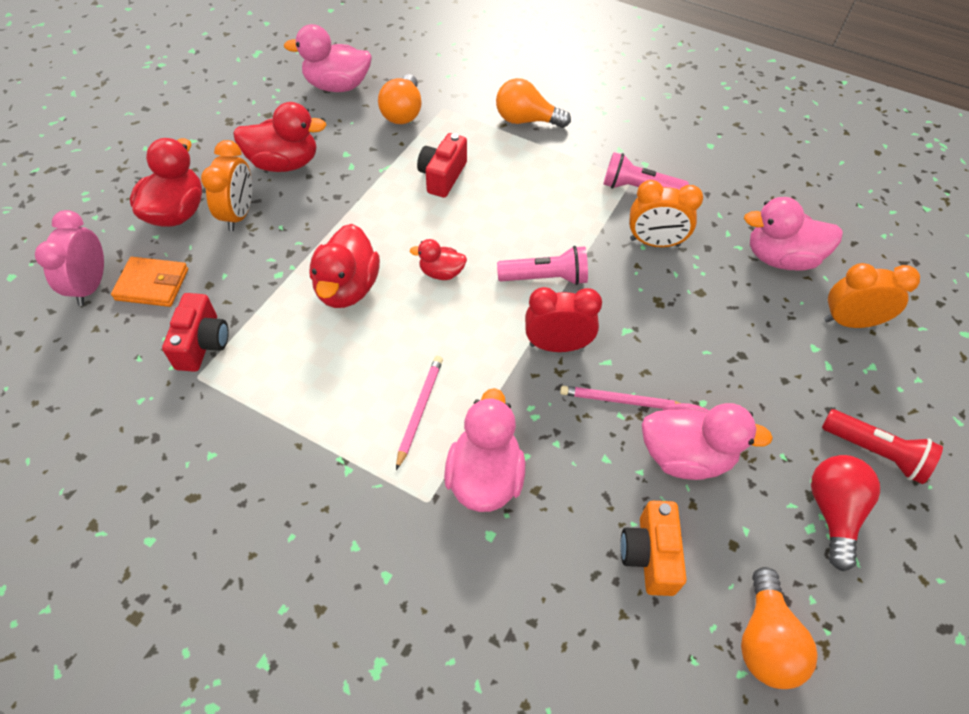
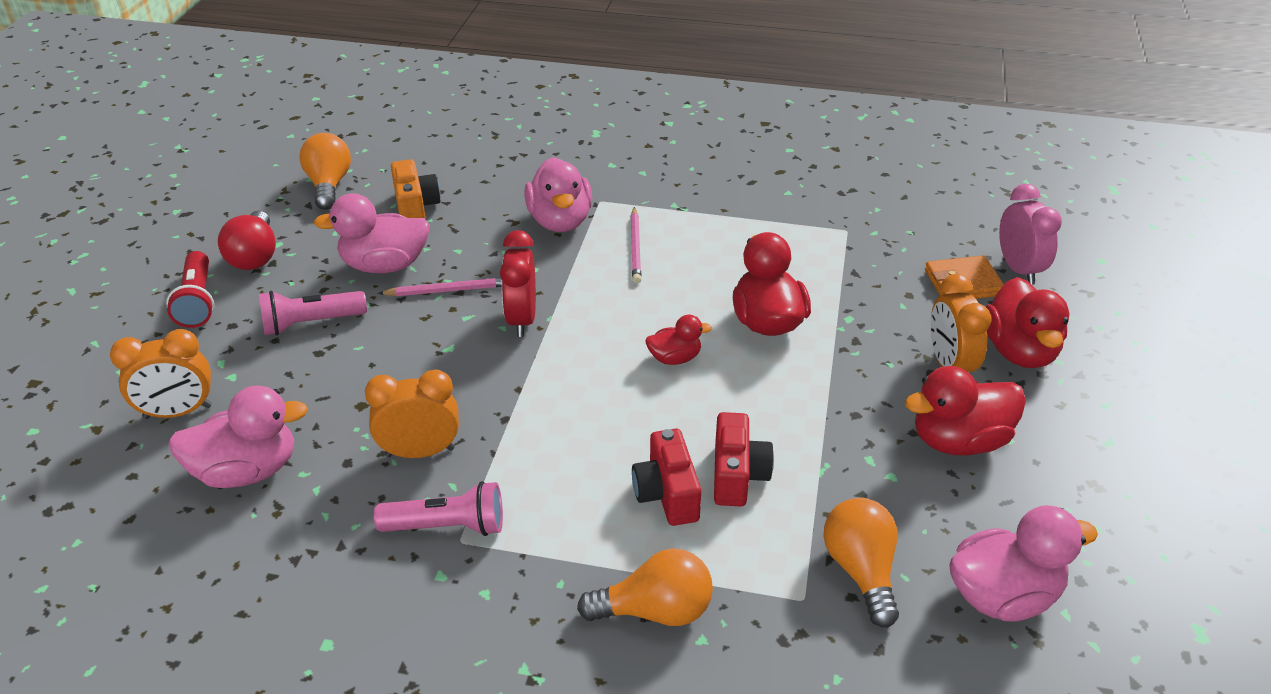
camera: 165 degrees right, 15 degrees down
red camera [162,293,229,372] -> red camera moved to [632,429,701,526]
pink flashlight [497,246,588,285] -> pink flashlight moved to [259,291,367,336]
red clock [525,287,602,352] -> red clock turned 105 degrees clockwise [500,230,536,337]
red flashlight [822,409,943,484] -> red flashlight turned 120 degrees counterclockwise [166,251,214,328]

